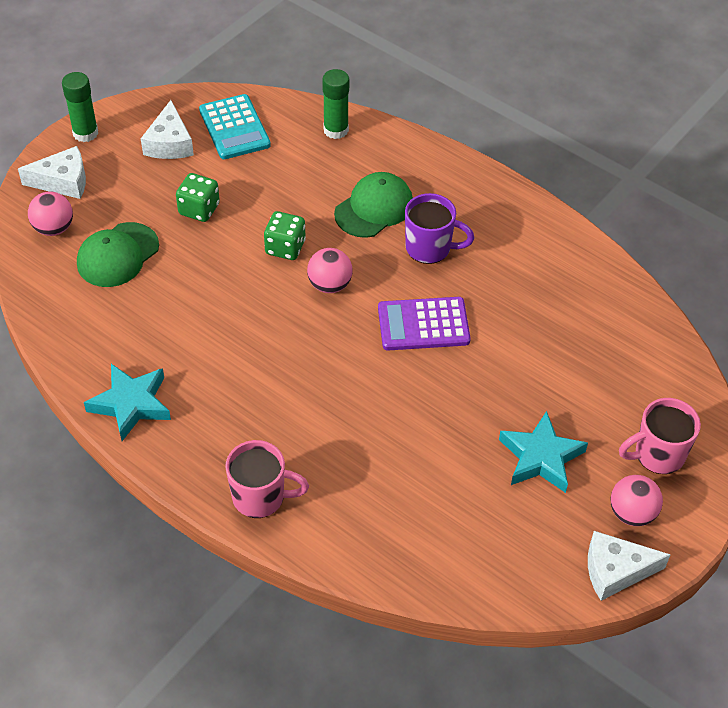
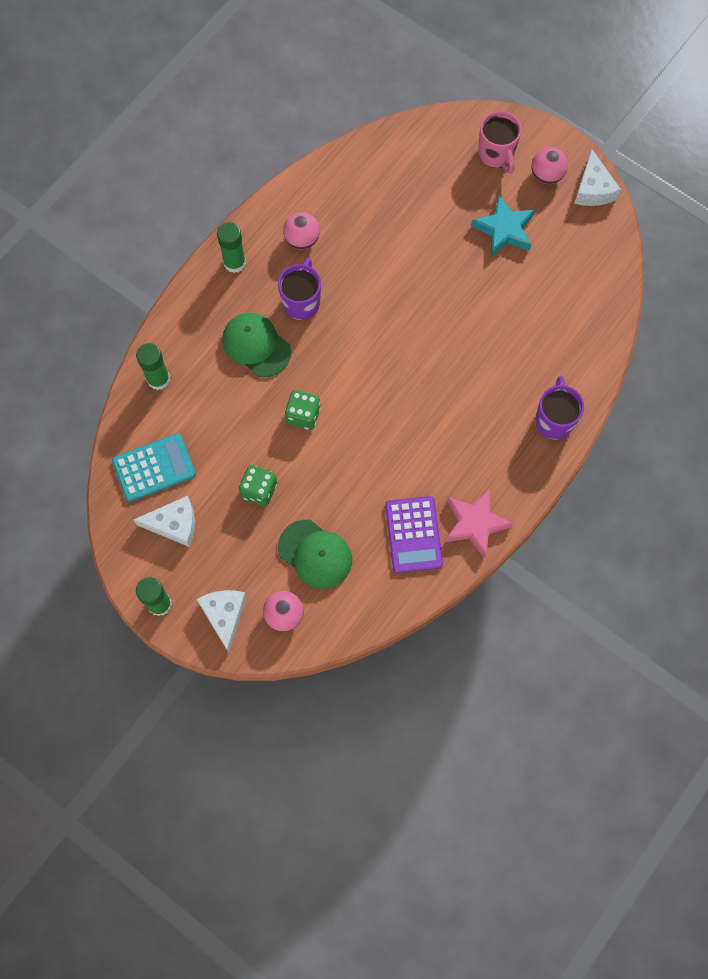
camera: 90 degrees left, 20 degrees up
turquoise star [84,364,171,441] -> pink star [445,488,513,558]
pink mug [225,440,309,518] -> purple mug [535,376,584,440]
pink ball [307,248,353,293] -> pink ball moved to [283,212,320,250]
purple calculator [378,297,471,351] -> purple calculator moved to [385,496,443,573]
none -> green glue stick [217,222,246,273]

